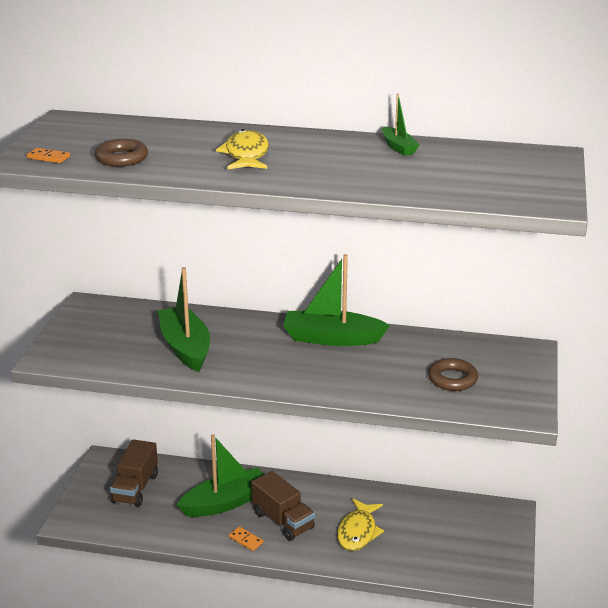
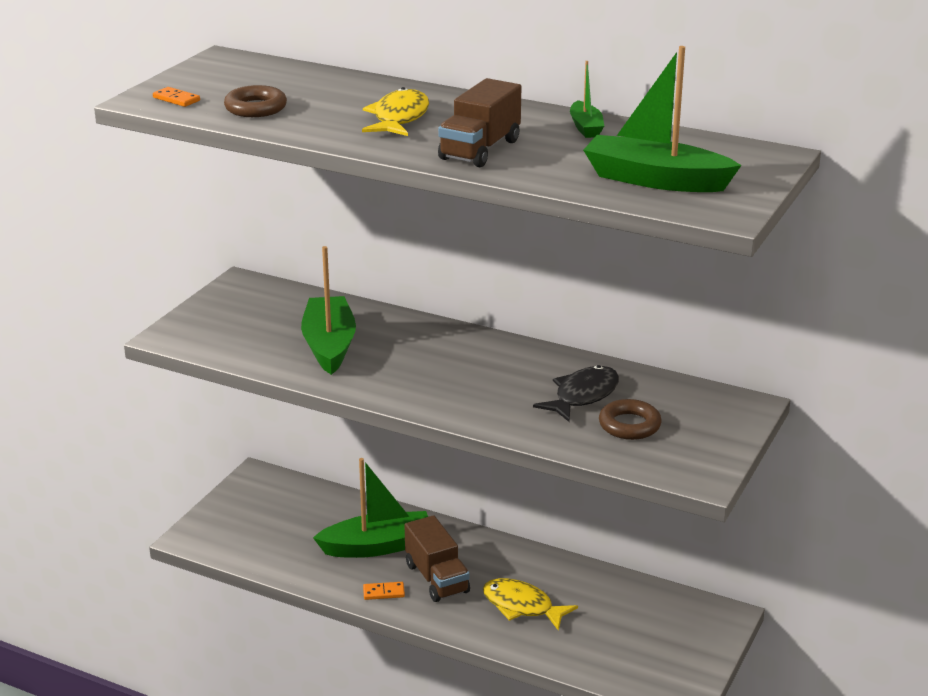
camera: 15 degrees right, 0 degrees up
brown truck [110,439,158,507] -> brown truck moved to [438,78,521,167]
orange domino [229,527,263,551] -> orange domino turned 60 degrees counterclockwise [363,582,405,600]
green boat [283,254,390,346] -> green boat moved to [583,46,742,192]
yellow fish [337,498,384,551] -> yellow fish turned 90 degrees clockwise [483,578,578,631]
none -> black fish [533,365,619,422]

